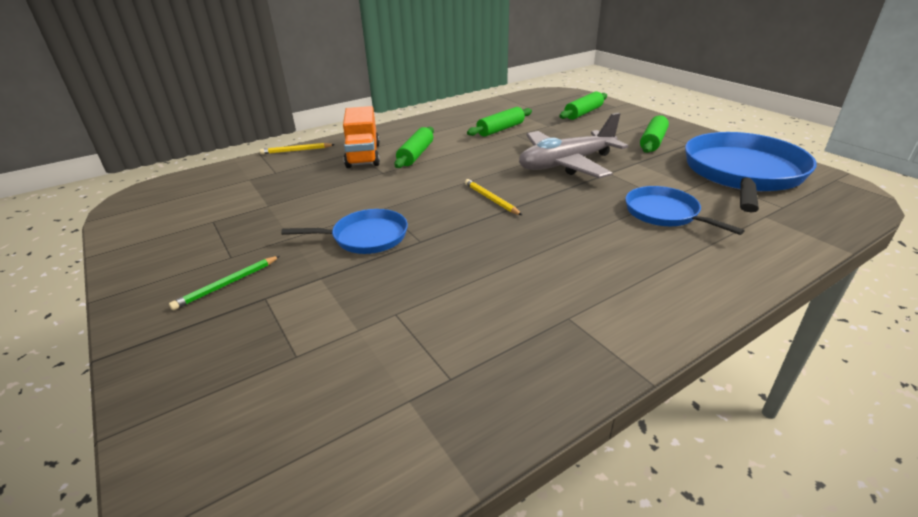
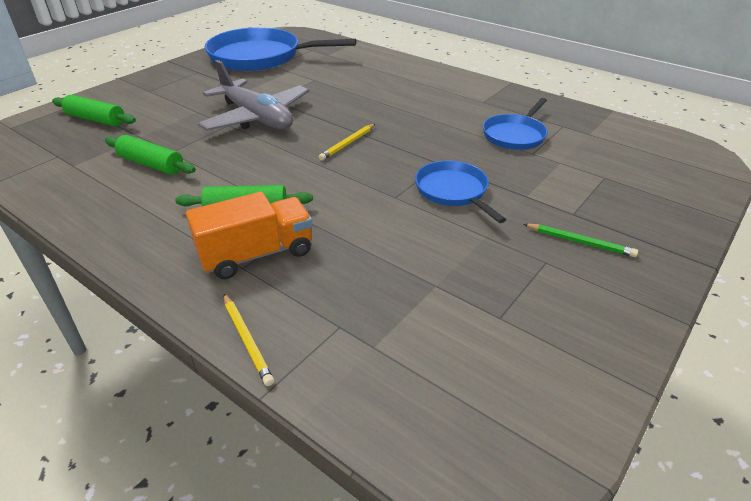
camera: 110 degrees left, 5 degrees up
blue pan [625,186,745,235] -> blue pan moved to [483,98,548,150]
green rolling pin [640,115,669,153] -> none

